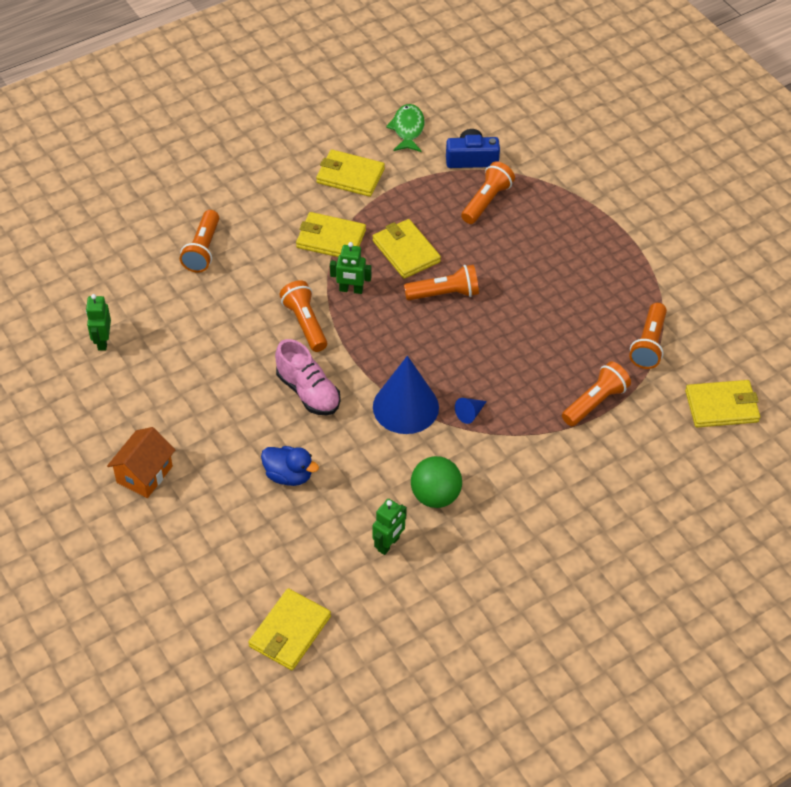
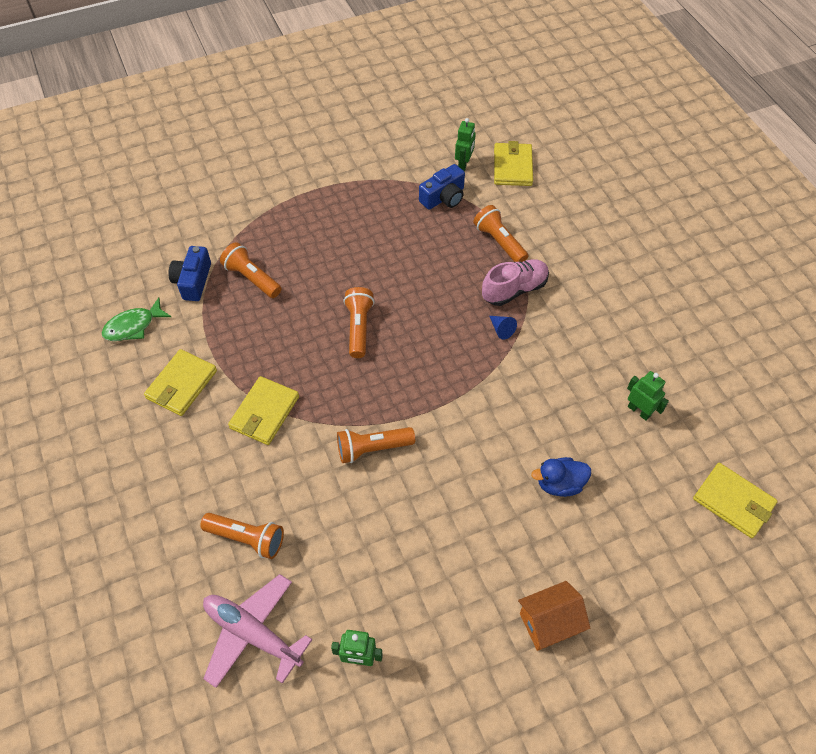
camera: 80 degrees left, 5 degrees up
orange house [107,427,175,498] -> orange house turned 60 degrees counterclockwise [518,581,590,651]
blue duck [261,446,319,486] -> blue duck turned 135 degrees counterclockwise [531,457,591,497]
pink shoe [275,339,341,415] -> pink shoe moved to [482,259,549,306]
green robot [330,242,371,294] -> green robot moved to [455,118,476,171]
yellow wallet [373,219,441,279] -> none
blue cone [373,356,439,434] -> none
green fish [386,104,425,152] -> green fish turned 45 degrees counterclockwise [102,298,171,341]
green ball [411,456,462,508] -> none
orange flashlight [629,303,667,369] -> blue camera [419,164,465,210]
none -> pink plane [203,574,312,688]

